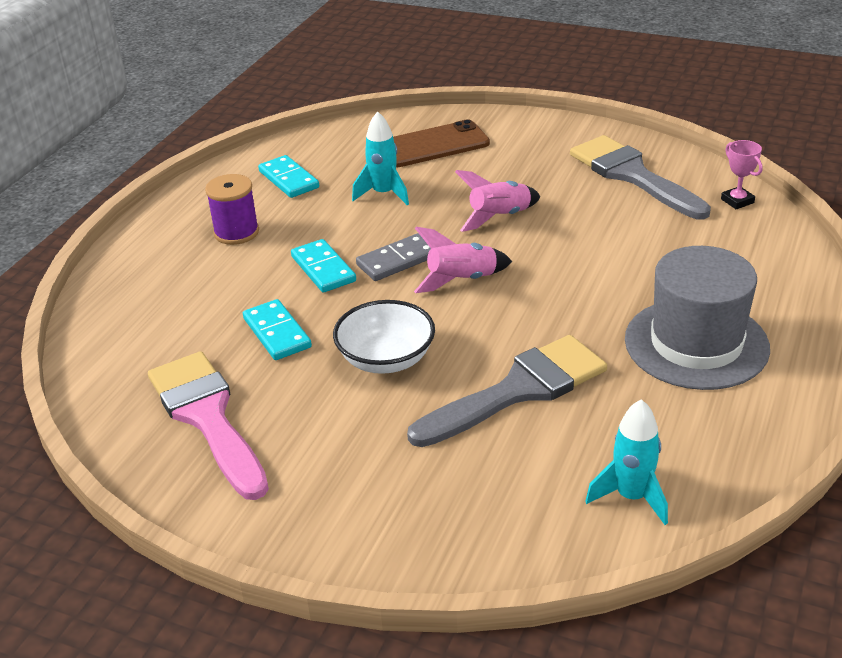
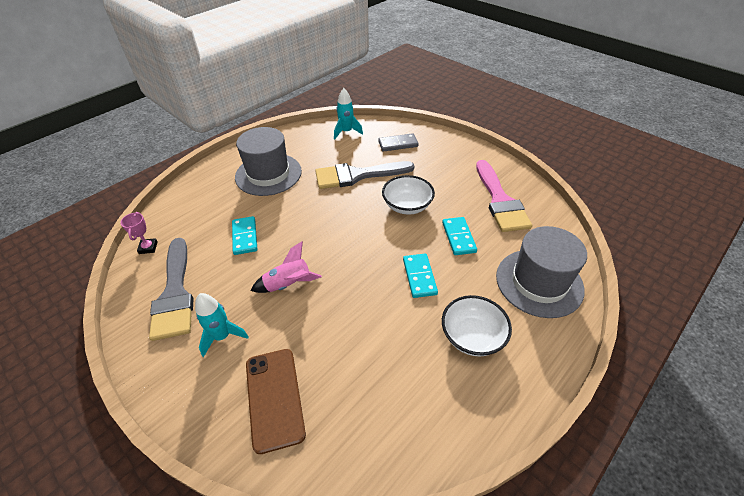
camera: 160 degrees left, 10 degrees up
purple spool [205,174,259,245] -> white bowl [442,295,512,356]
turquoise domino [258,155,319,198] -> turquoise domino moved to [232,216,257,255]
turquoise rocket [352,111,409,205] -> turquoise rocket moved to [195,293,249,357]
grey domino [356,233,431,281] -> grey domino moved to [378,133,418,152]
brown phone [393,120,490,167] -> brown phone turned 75 degrees clockwise [246,349,306,454]
pink rocket [414,227,512,293] -> none
none -> grey hat [496,226,587,318]

